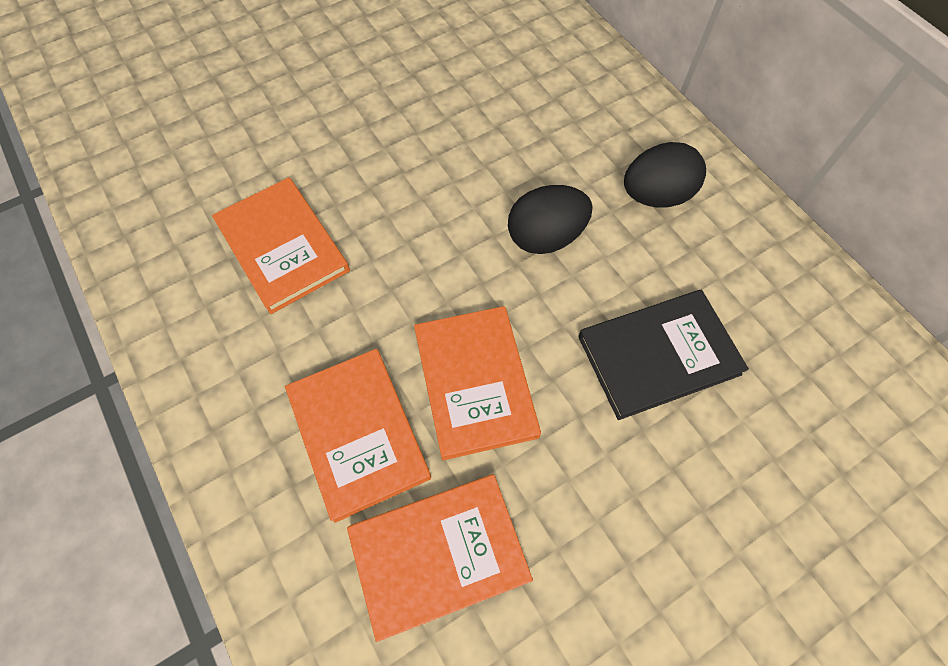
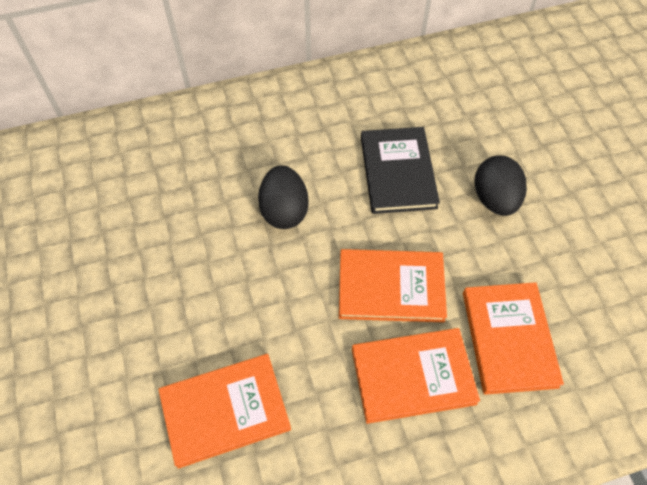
camera: 75 degrees left, 5 degrees down
black egg [624,142,706,208] -> black egg moved to [474,155,527,216]

